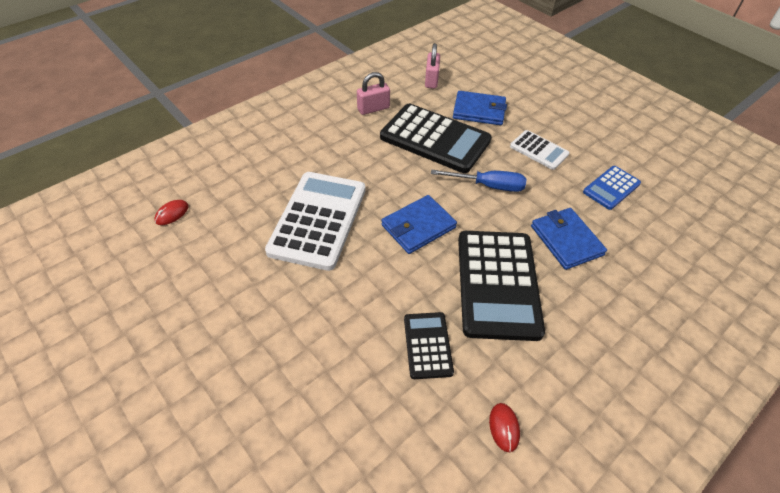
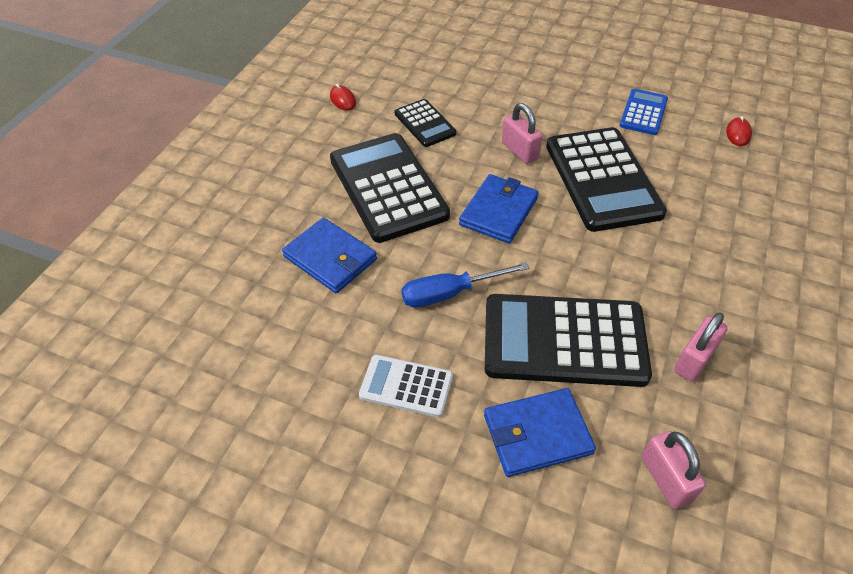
camera: 155 degrees right, 0 degrees up
white calculator [265,172,366,271] -> black calculator [546,127,667,232]
blue calculator [583,166,641,210] -> blue calculator moved to [620,89,668,135]
none -> pink padlock [502,103,542,164]

